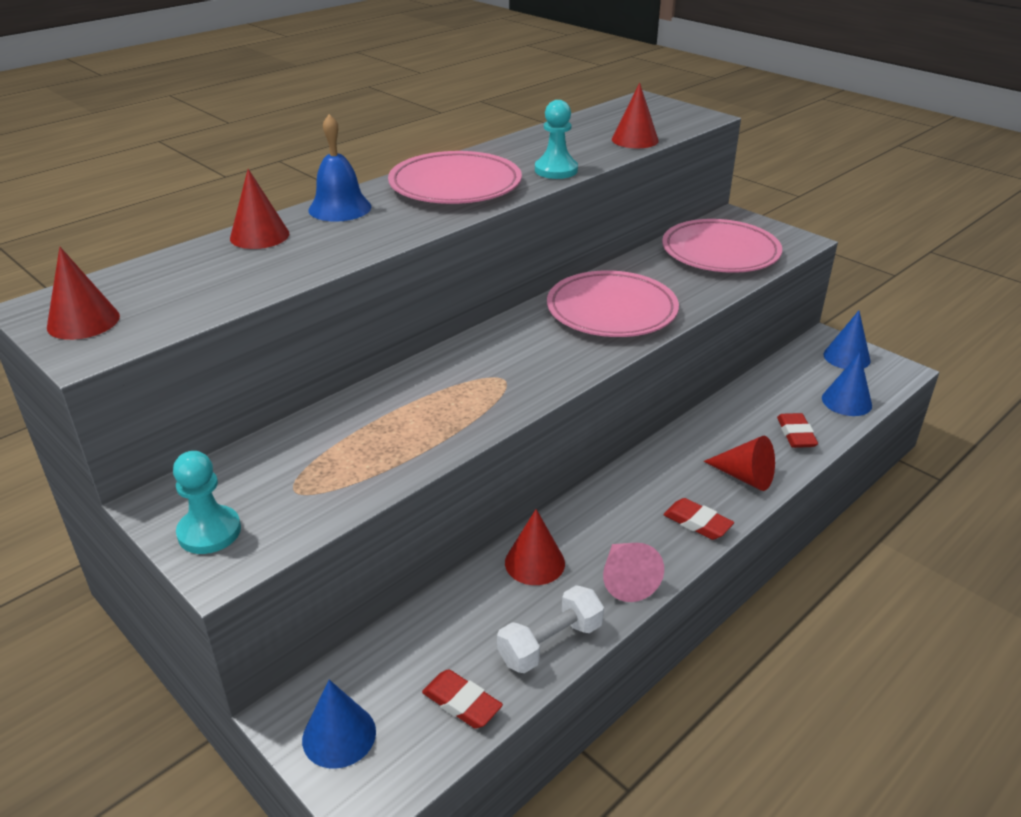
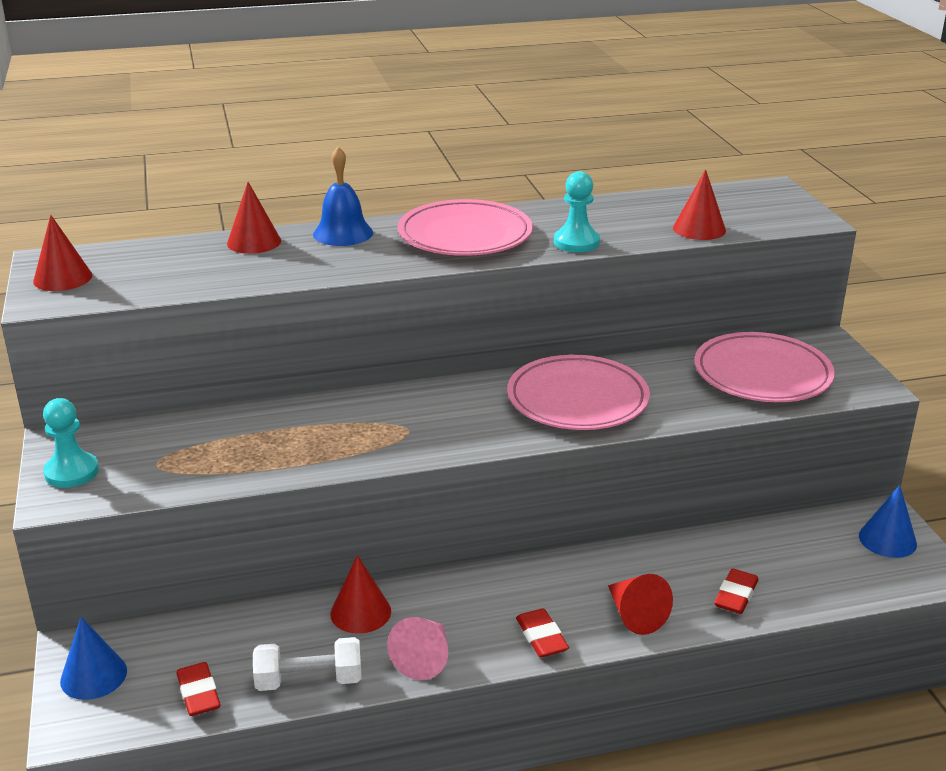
camera: 30 degrees right, 5 degrees down
blue cone [822,353,872,416] -> none

